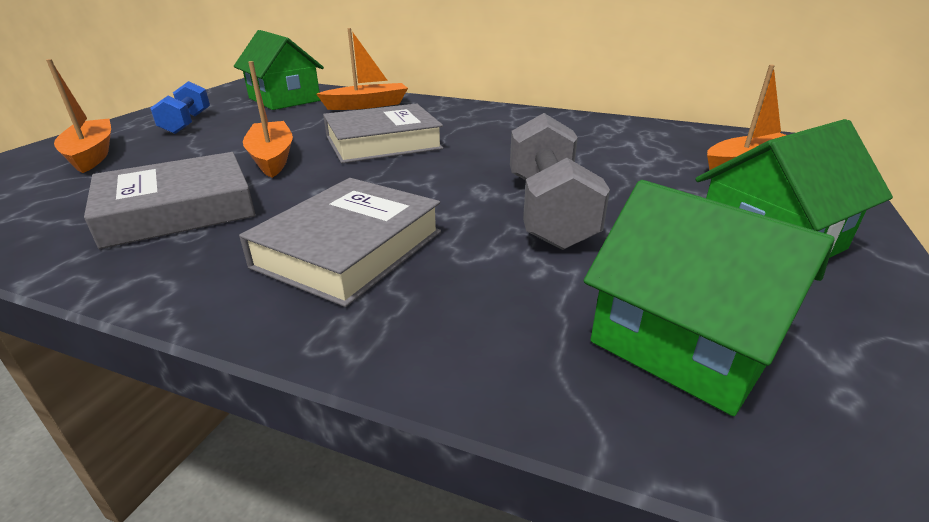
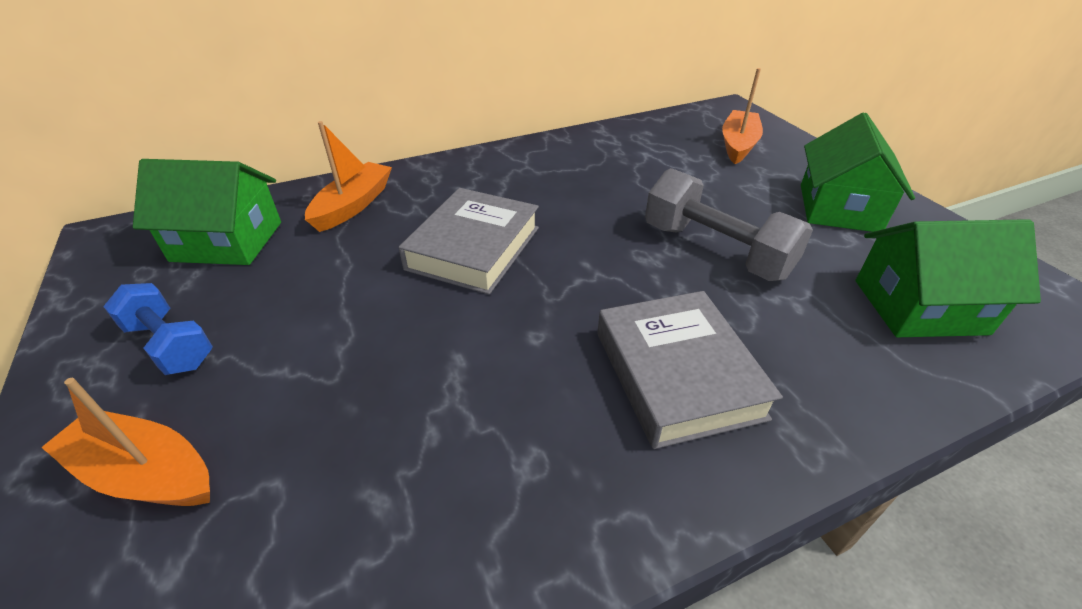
camera: 45 degrees left, 10 degrees up
grey book [84,152,256,249] -> none
orange boat [243,61,293,178] -> none

